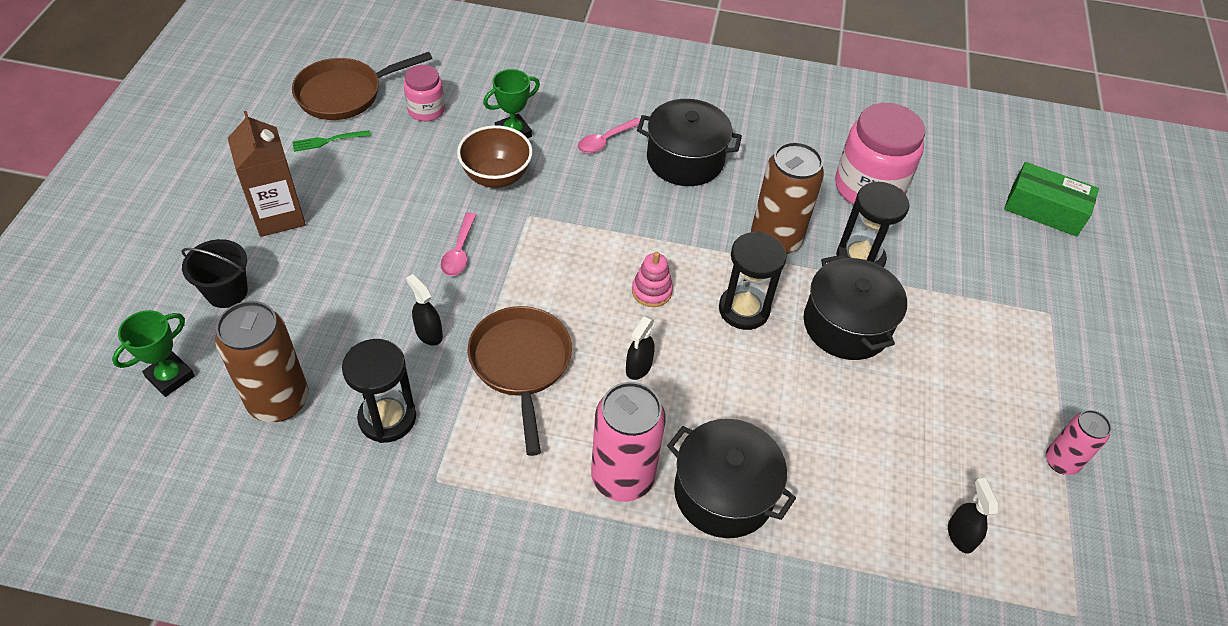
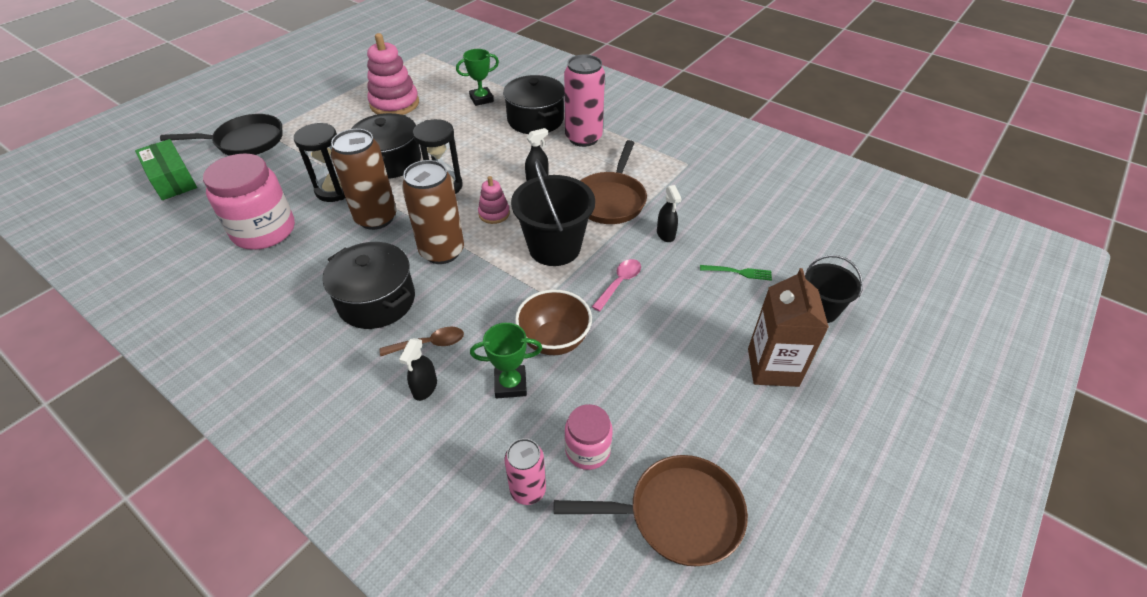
camera: 150 degrees left, 5 degrees down
green trophy [112,310,195,397] -> green trophy moved to [456,49,499,106]
brown can [215,301,309,422] -> brown can moved to [402,160,464,264]
green fork [292,130,371,152] -> green fork moved to [700,265,772,281]
black hourglass [342,339,416,443] -> none
pink spoon [578,118,640,153] -> brown spoon [380,326,464,356]
black spray bottle [948,478,998,554] -> black spray bottle moved to [399,338,437,401]
pink can [1046,410,1111,475] -> pink can moved to [505,438,546,505]
none -> black pan [160,114,282,156]
none -> pink stacking toy [367,33,419,115]
none -> black bucket [511,159,595,266]

